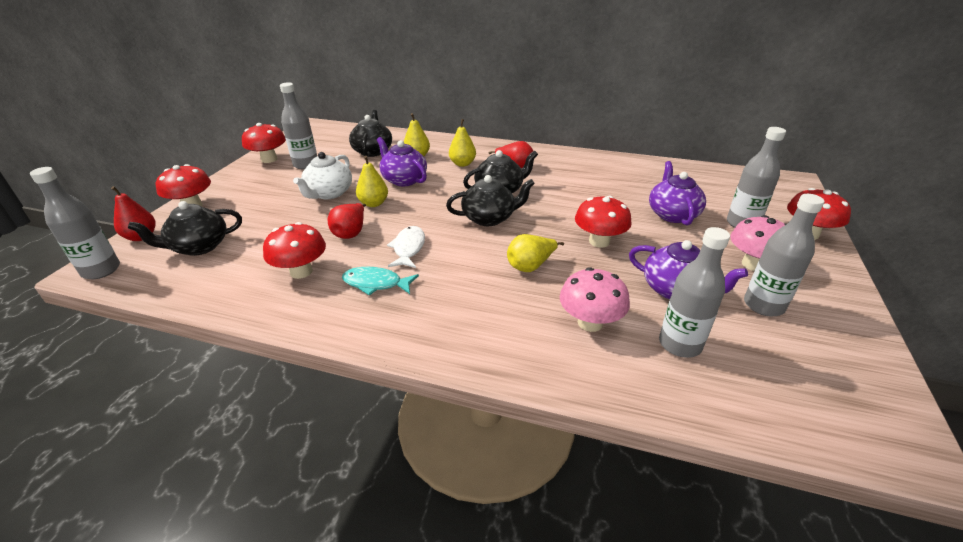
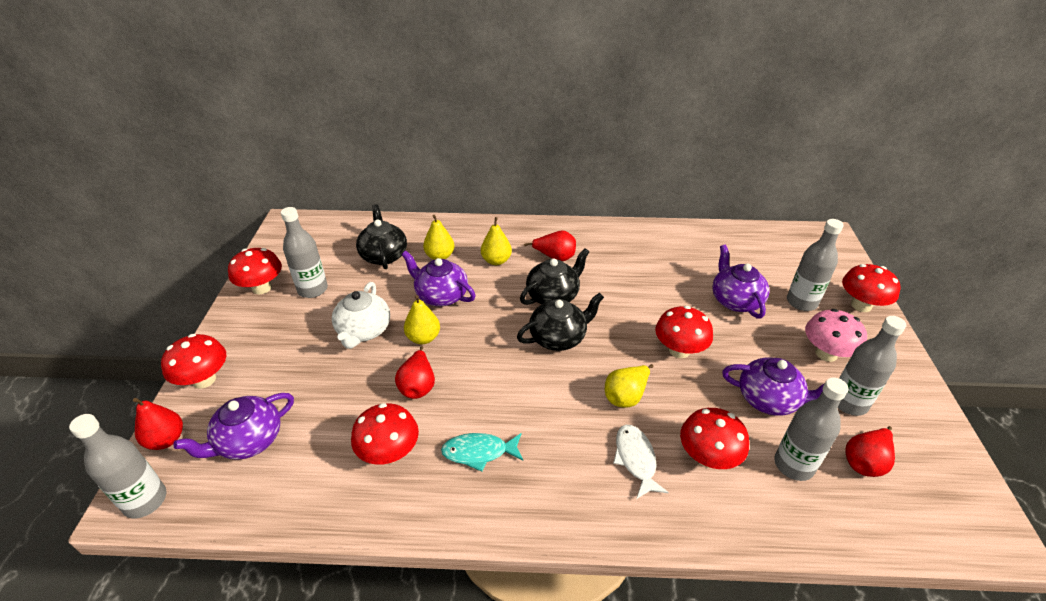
camera: 15 degrees left, 5 degrees up
black teapot [128,201,242,256] -> purple teapot [173,393,294,460]
white fish [387,226,425,268] -> white fish moved to [613,425,669,499]
pink mushroom [559,267,630,332] -> red mushroom [680,408,749,469]
none -> red pear [845,426,895,477]

